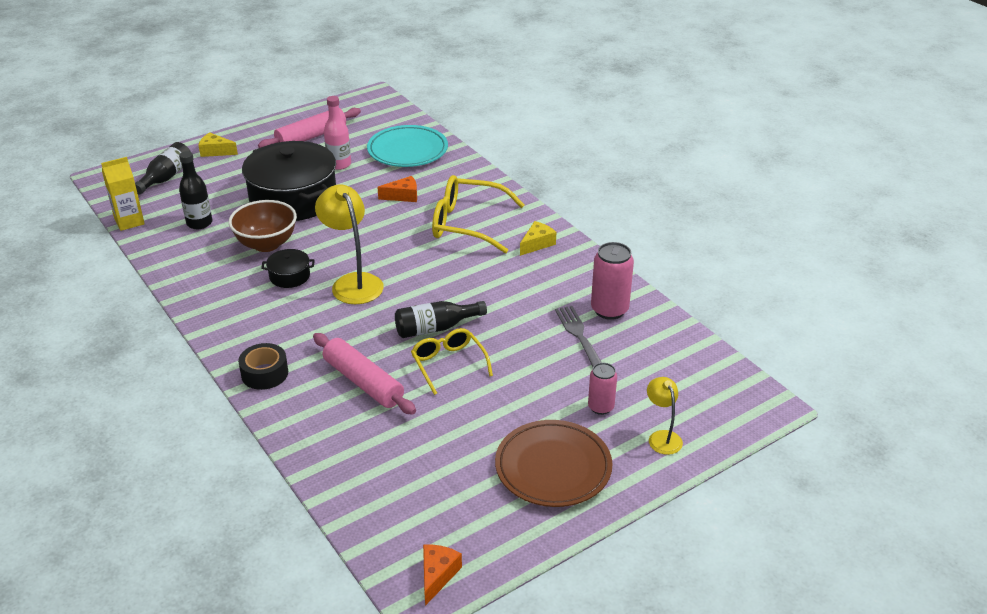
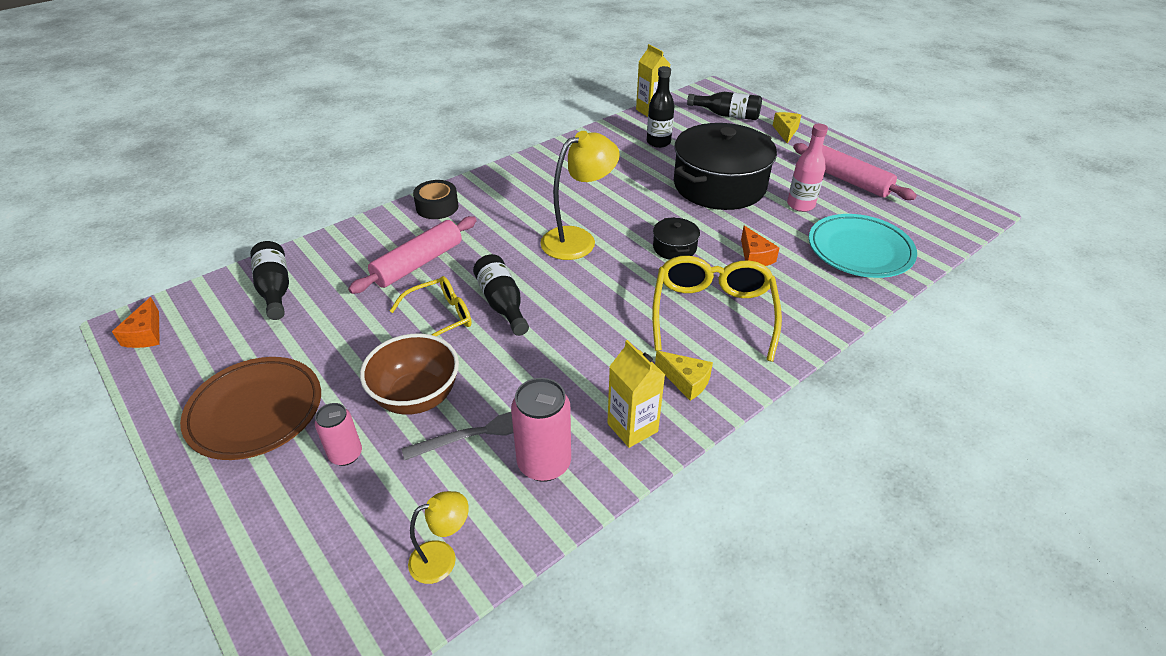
camera: 85 degrees right, 5 degrees up
brown bowl [229,200,297,252] -> brown bowl moved to [360,333,459,415]
black pot [261,249,315,288] -> black pot moved to [653,217,700,260]
orange cheese [423,544,462,606] -> orange cheese turned 75 degrees clockwise [112,297,160,348]
yellow lamp [647,377,683,455] -> yellow lamp moved to [408,491,469,584]
none -> black bottle [250,241,289,320]
none -> yellow carton [607,340,665,448]

